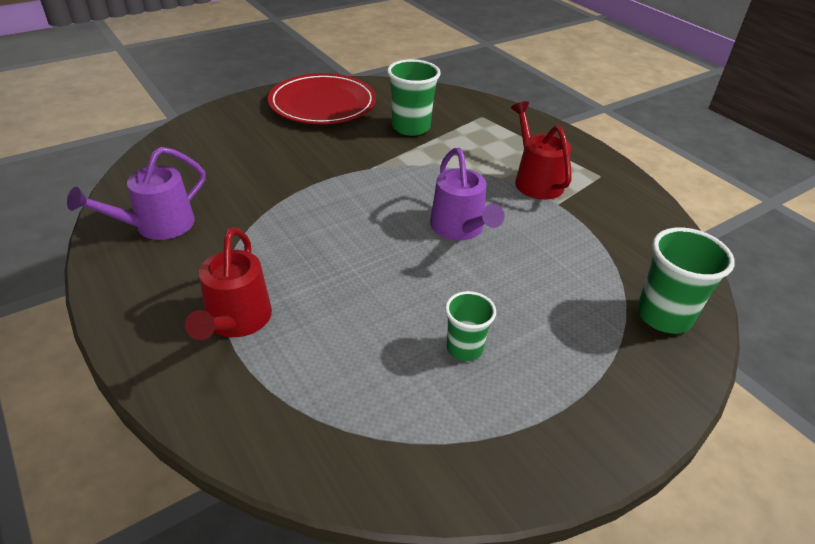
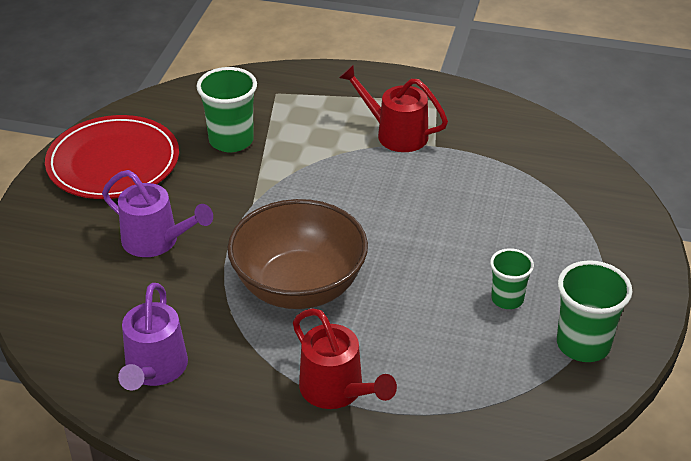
camera: 40 degrees left, 0 degrees up
purple watering can [430,148,505,240] -> purple watering can moved to [102,170,213,257]
green cup [637,227,735,334] -> green cup moved to [557,260,632,362]
none -> brown bowl [227,199,368,309]

